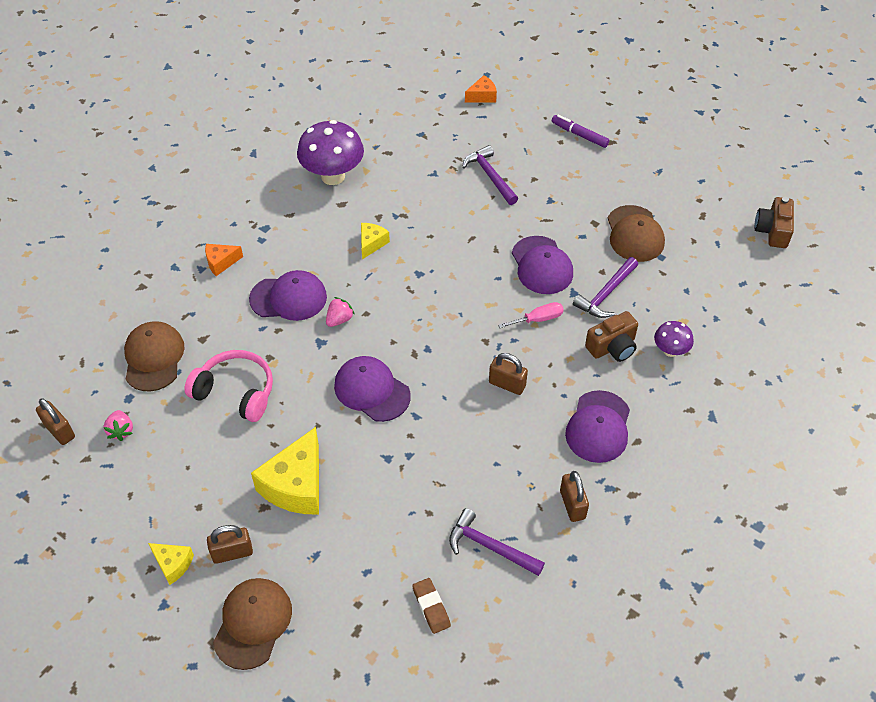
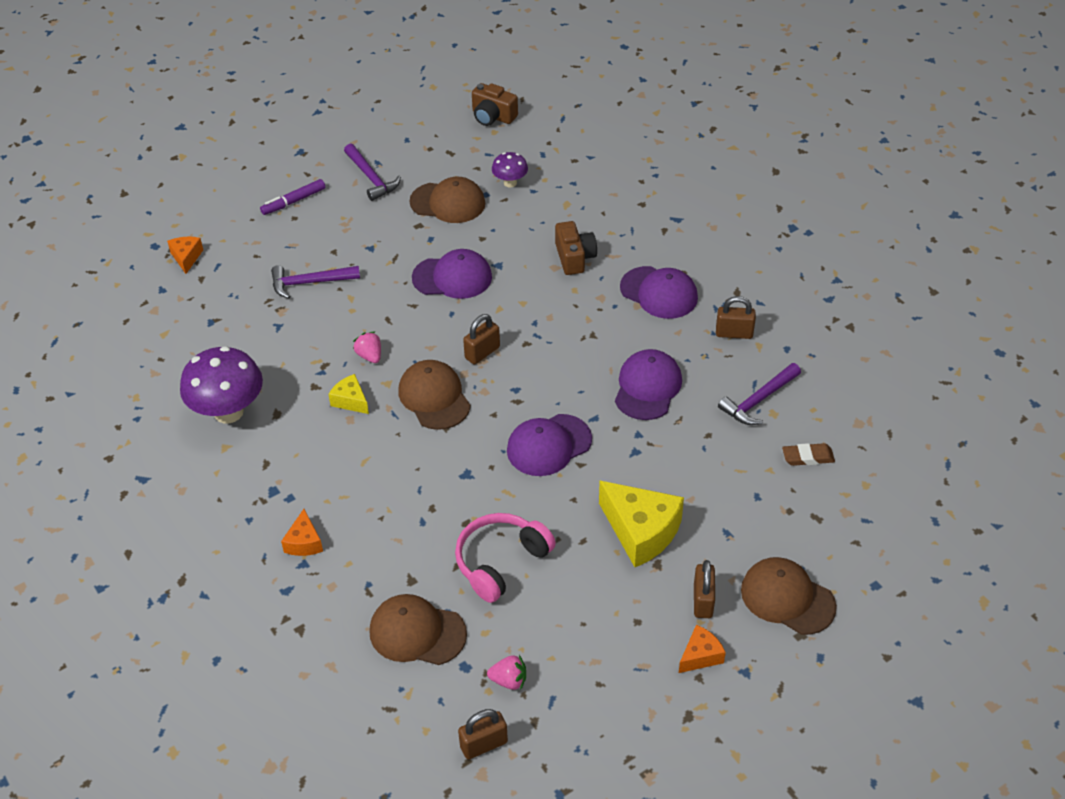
camera: 70 degrees left, 5 degrees down
yellow cheese [148,543,194,585] -> orange cheese [679,625,726,673]
purple cap [249,270,327,321] -> purple cap moved to [615,349,682,420]
pink strawberry [326,297,355,327] -> pink strawberry moved to [353,332,381,363]
brown padlock [489,353,528,395] -> brown padlock moved to [463,314,500,365]
pink screwdriver [498,302,564,328] -> none
purple hammer [573,257,638,318] -> purple hammer moved to [344,143,401,201]
purple mushroom [654,321,694,357] -> purple mushroom moved to [492,152,528,188]
none -> brown cap [398,360,471,430]

